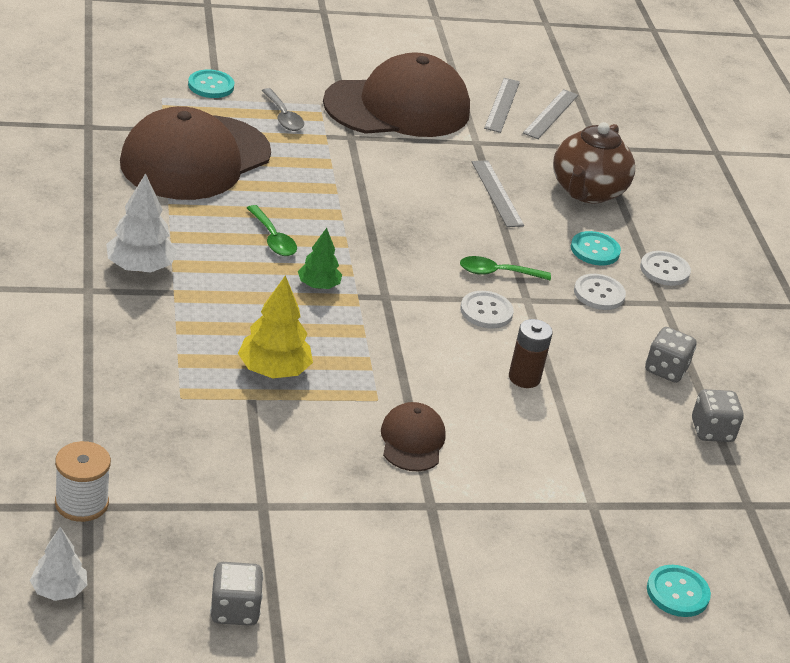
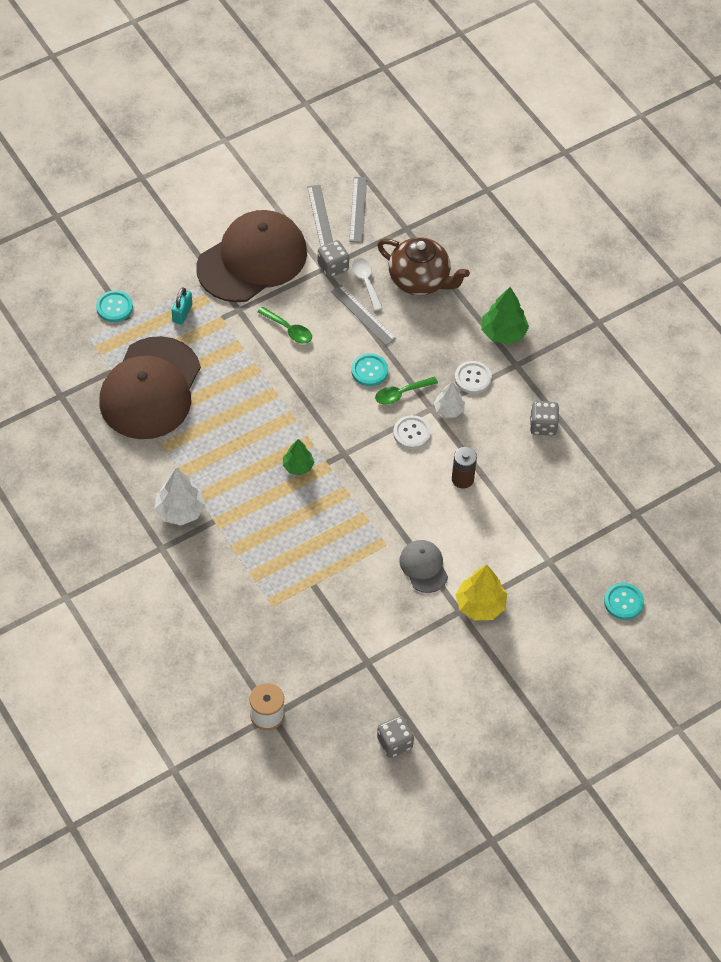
camera: 20 degrees left, 20 degrees up
white tree [30,527,87,601] -> white tree moved to [434,382,465,418]
yellow tree [238,275,313,378] -> yellow tree moved to [455,565,507,621]
green spoon [247,205,297,256] -> green spoon moved to [257,307,312,344]
grey spoon [262,88,304,131] -> turquoise padlock [172,287,192,325]
brown cap [381,402,446,471] -> grey cap [399,540,448,593]
brown teapot [553,122,635,203] -> brown teapot turned 60 degrees counterclockwise [377,237,470,295]
turquoise button [571,231,621,265] -> turquoise button moved to [351,353,388,386]
white button [640,251,691,286] -> green tree [482,287,529,345]
grey dice [692,389,744,442] -> grey dice moved to [318,240,349,278]
none -> white spoon [352,258,383,311]

